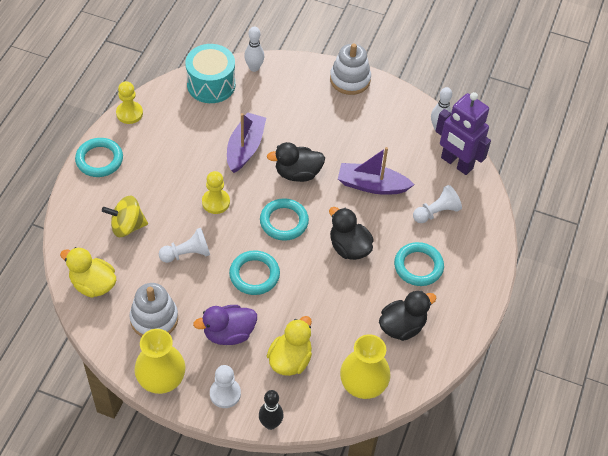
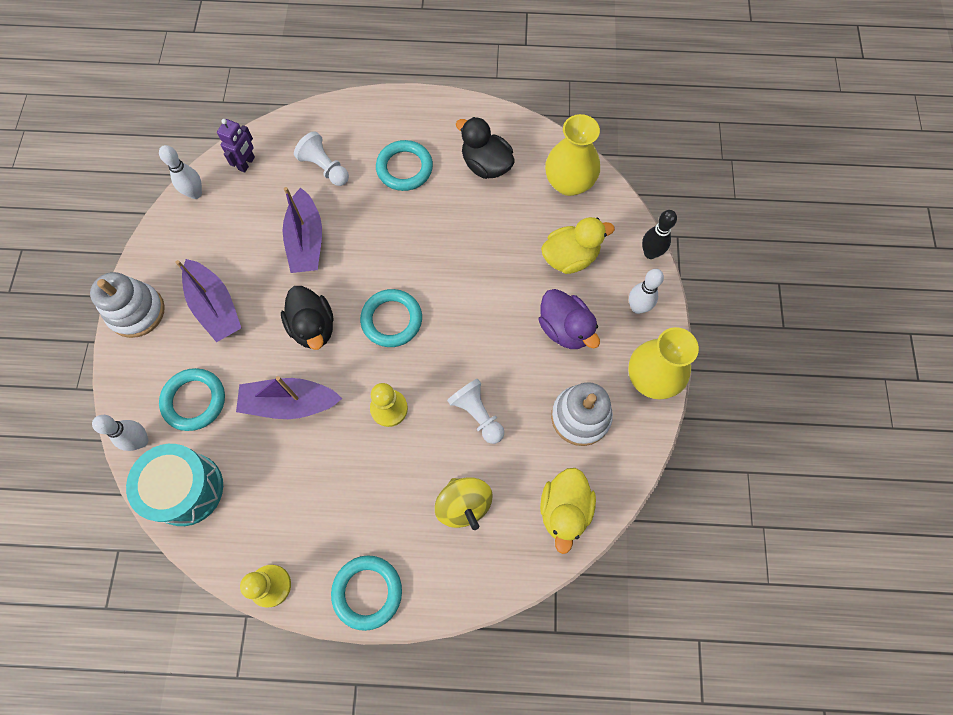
camera: 105 degrees left, 15 degrees up
white pawn [210,365,241,408] -> white bowling pin [629,269,664,314]
turquoise ring [229,250,280,295] -> turquoise ring moved to [159,368,225,431]
yellow duck [267,316,312,376] -> yellow duck turned 150 degrees clockwise [541,217,615,274]
black duck [329,207,374,260] -> none
purple robot [436,92,491,175] -> purple robot [217,119,255,173], size x0.52
none -> purple boat [176,259,241,342]

